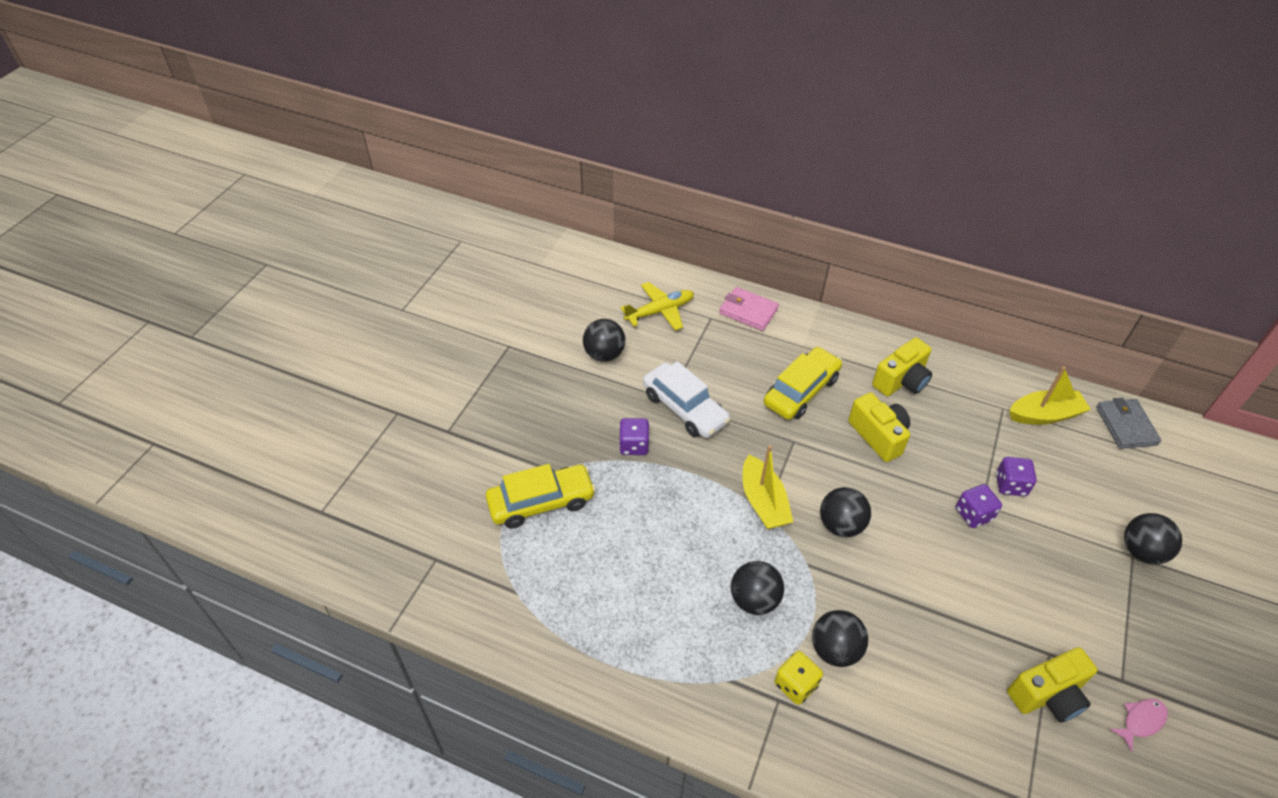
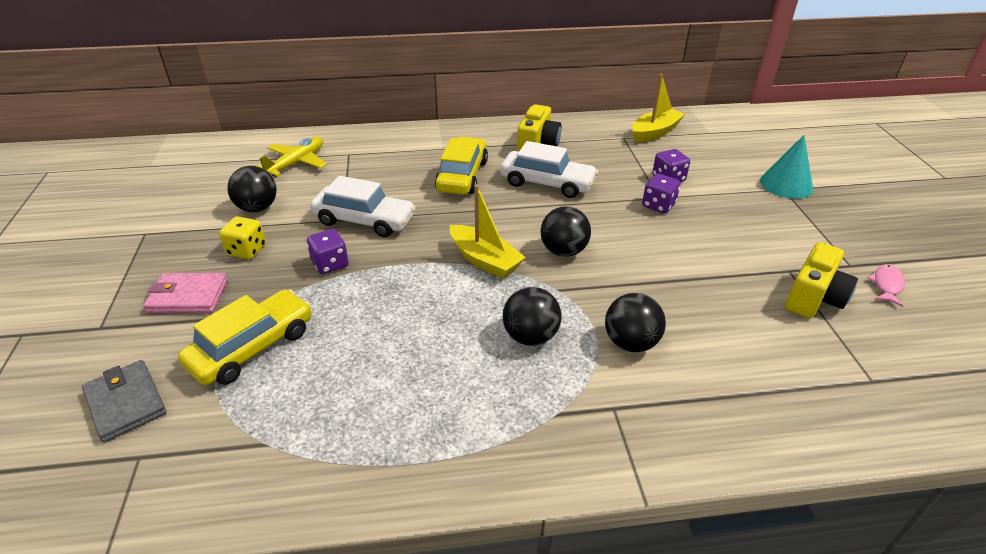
camera: 30 degrees left, 10 degrees down
pink wallet [719,287,779,331] -> pink wallet moved to [143,273,228,313]
yellow dice [775,651,823,705] -> yellow dice moved to [219,216,266,259]
yellow camera [848,392,910,462] -> white car [500,141,598,198]
grey wallet [1096,397,1162,449] -> grey wallet moved to [82,360,166,443]
black ball [1124,513,1182,564] -> turquoise cone [760,135,813,199]

